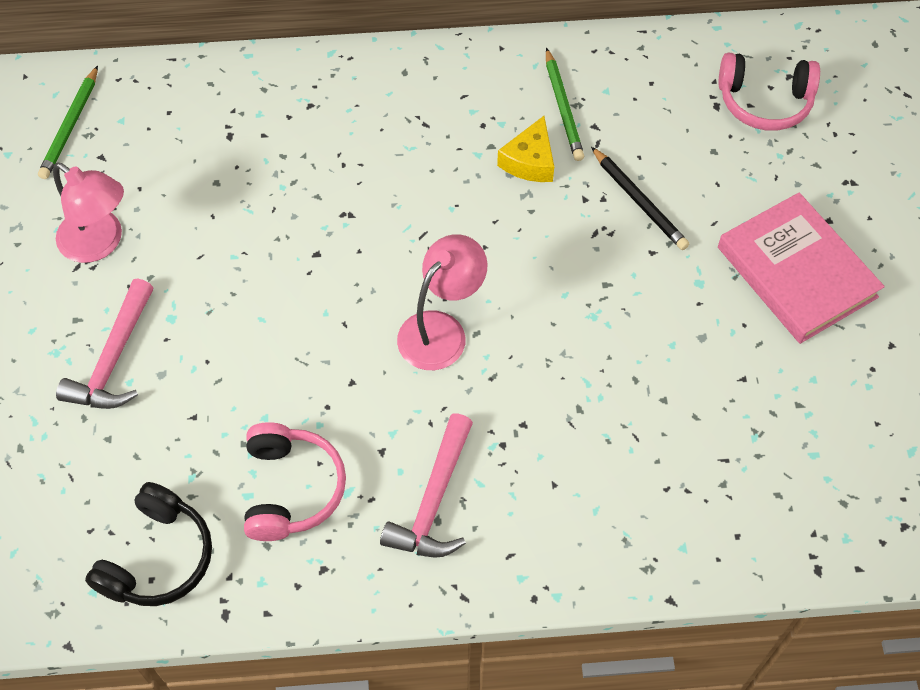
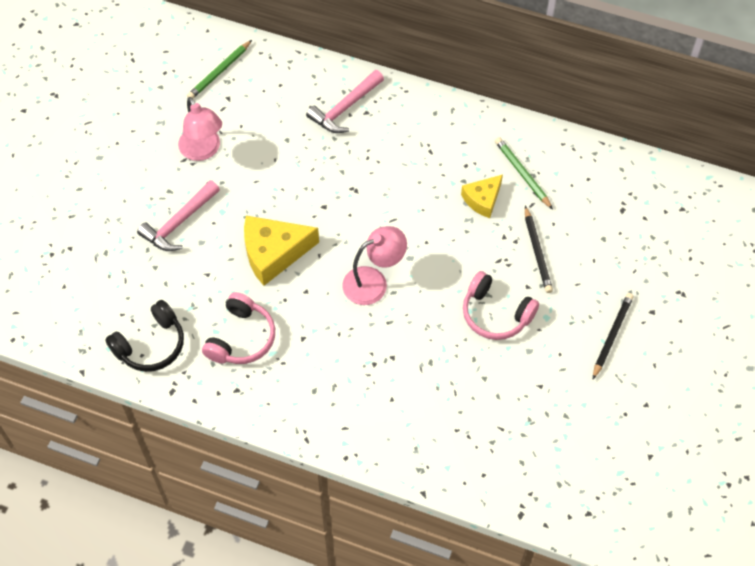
camera: 25 degrees right, 0 degrees up
pink hammer [380,413,473,557] -> pink hammer moved to [306,70,384,133]
green pencil [546,48,584,161] -> green pencil turned 135 degrees clockwise [495,137,553,209]
pink headphones [718,53,820,131] -> pink headphones moved to [463,271,539,340]
pink book [718,193,885,344] -> black pencil [593,293,634,379]
none -> yellow cheese [244,216,319,286]

